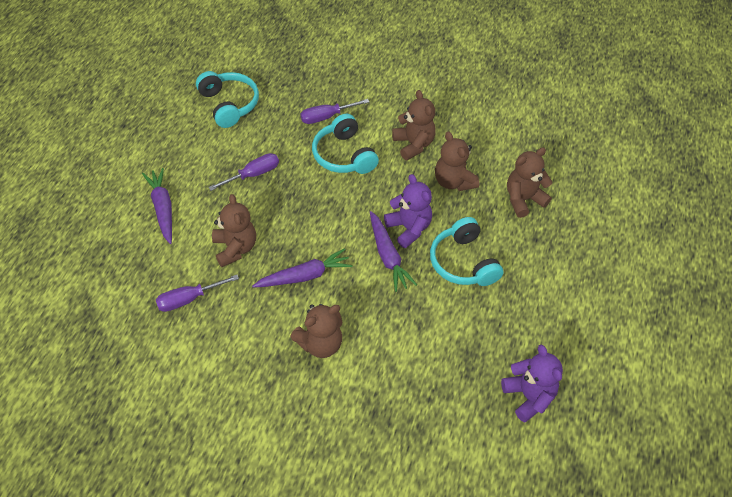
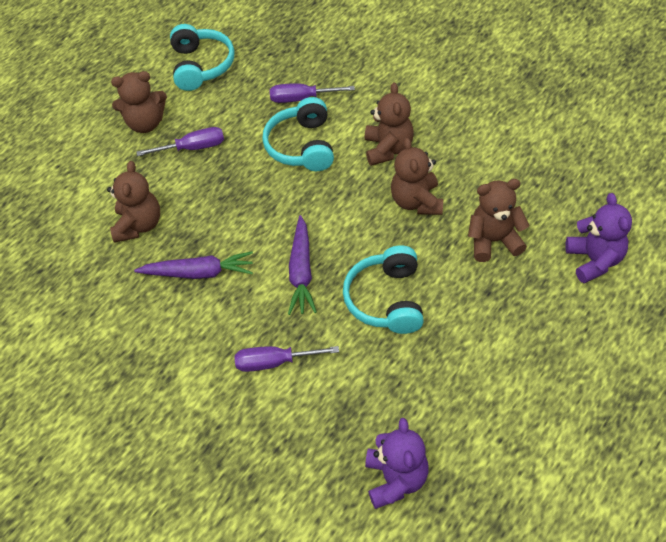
camera: 25 degrees right, 0 degrees up
purple carrot [142,168,172,244] -> none
purple screwdriver [156,275,239,312] -> purple screwdriver moved to [235,346,339,372]
brown teddy bear [290,304,343,358] -> brown teddy bear moved to [111,71,167,133]
purple teddy bear [384,174,432,248] -> purple teddy bear moved to [565,193,632,283]

